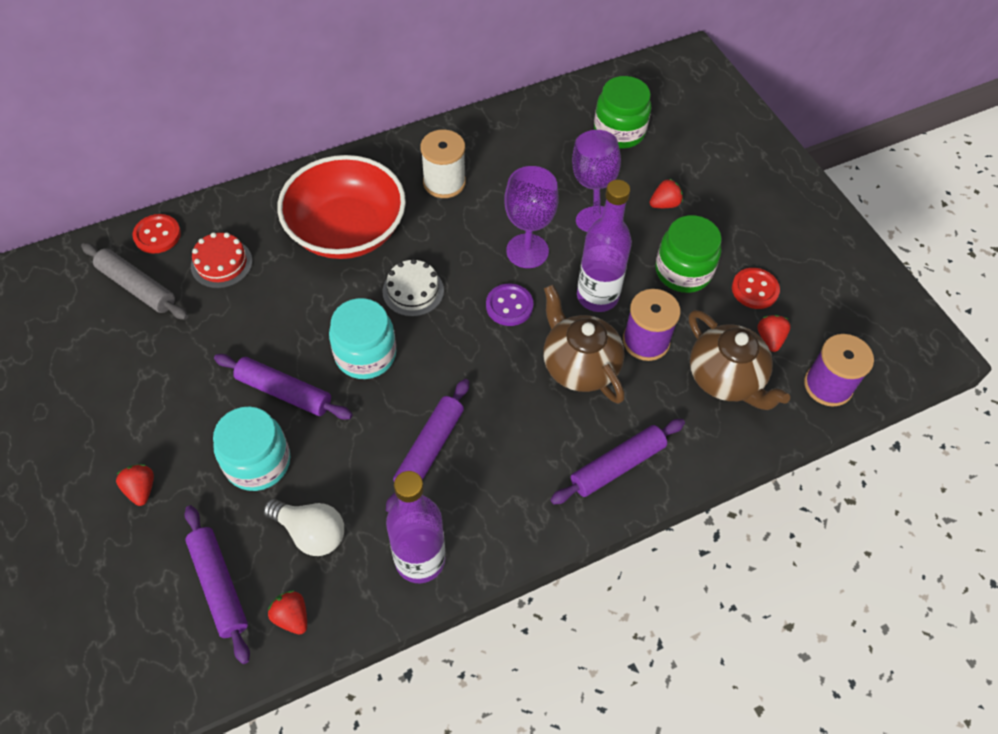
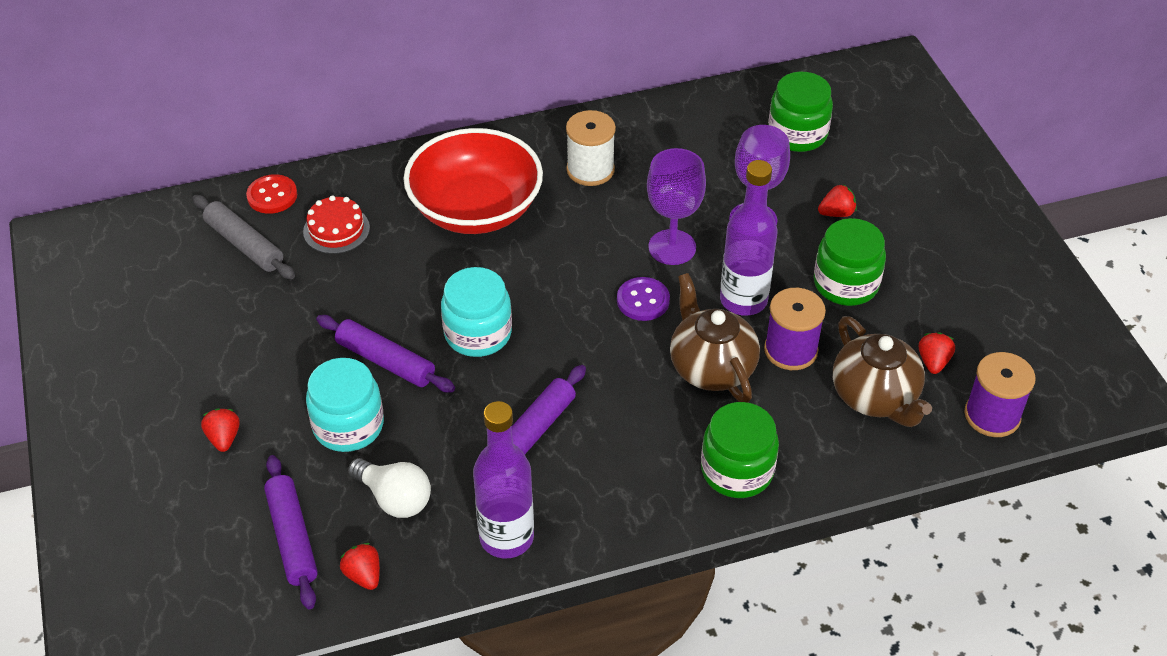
camera: 10 degrees right, 10 degrees down
white cake [382,259,444,317] -> none
purple rolling pin [550,419,685,505] -> green jar [701,402,779,498]
red button [732,268,780,309] -> none

